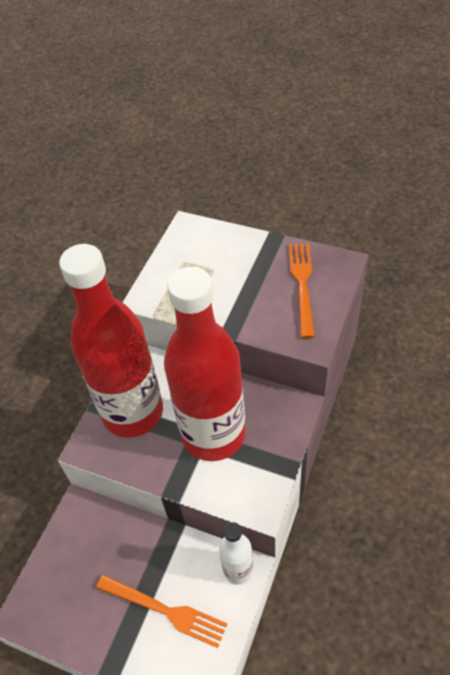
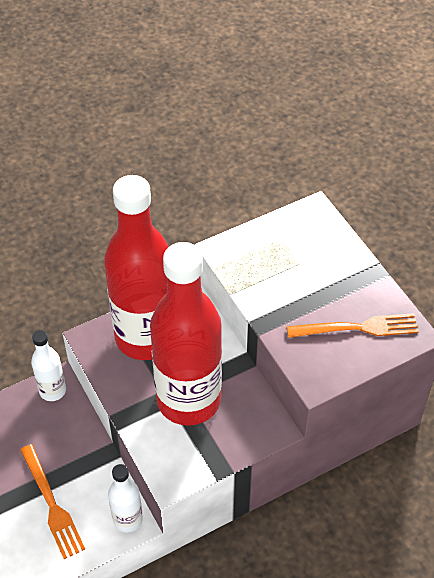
camera: 35 degrees right, 0 degrees up
orange fork [289,244,315,338] -> orange fork turned 45 degrees clockwise [287,313,419,338]
none -> white bottle [31,330,66,401]

